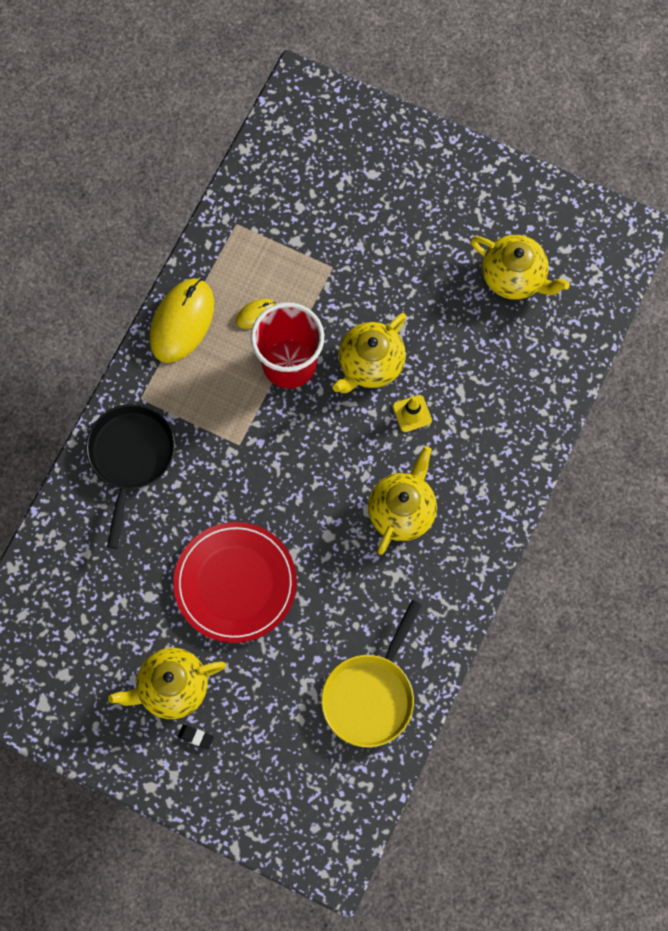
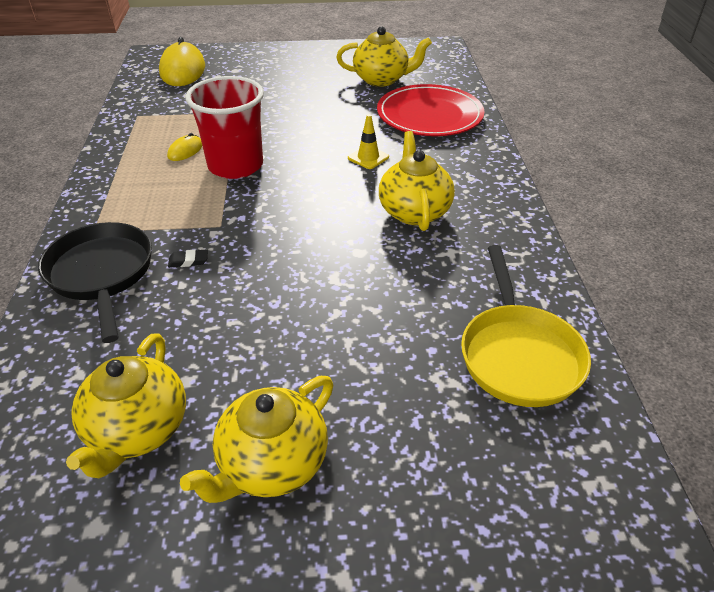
camera: 30 degrees left, 30 degrees down
yellow mouse [150,278,214,363] -> yellow mouse moved to [159,37,205,86]
red plate [173,522,297,643] -> red plate moved to [377,84,485,136]
black eraser [178,724,214,749] -> black eraser moved to [168,249,208,268]
yellow teapot [333,313,407,393] -> yellow teapot moved to [66,333,186,478]

